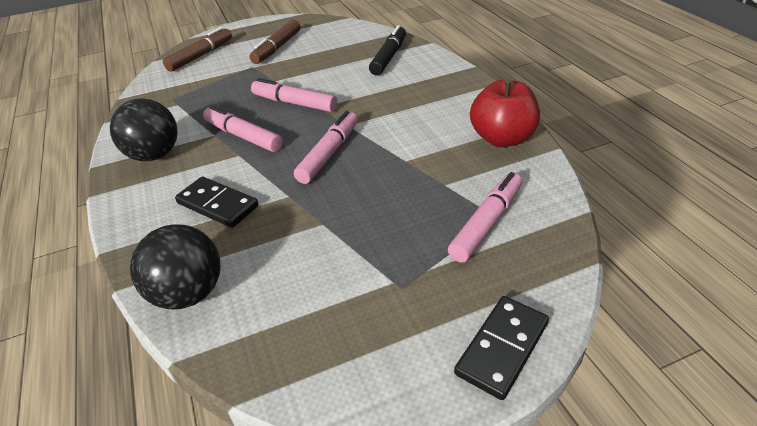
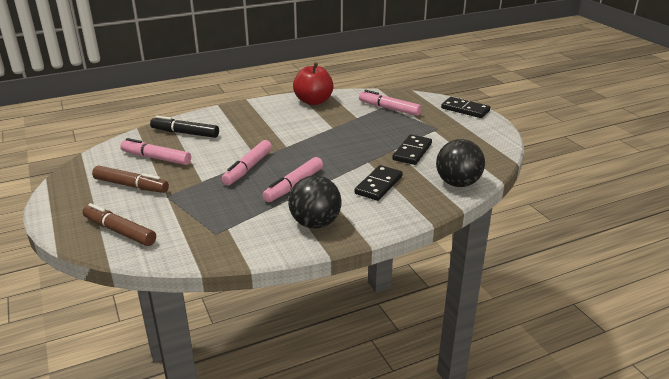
camera: 95 degrees left, 10 degrees down
pink marker [294,111,358,184] -> pink marker moved to [120,138,191,165]
none -> black domino [392,135,432,165]

